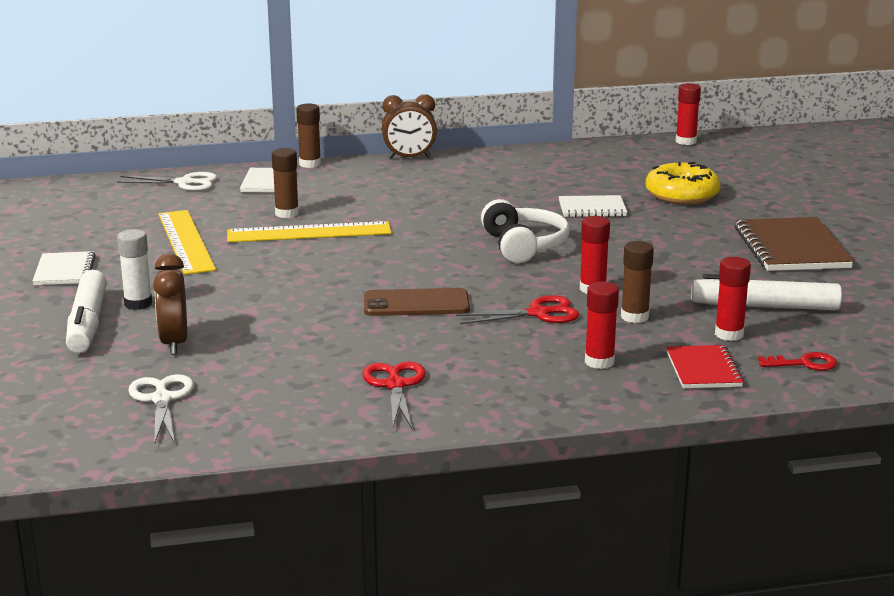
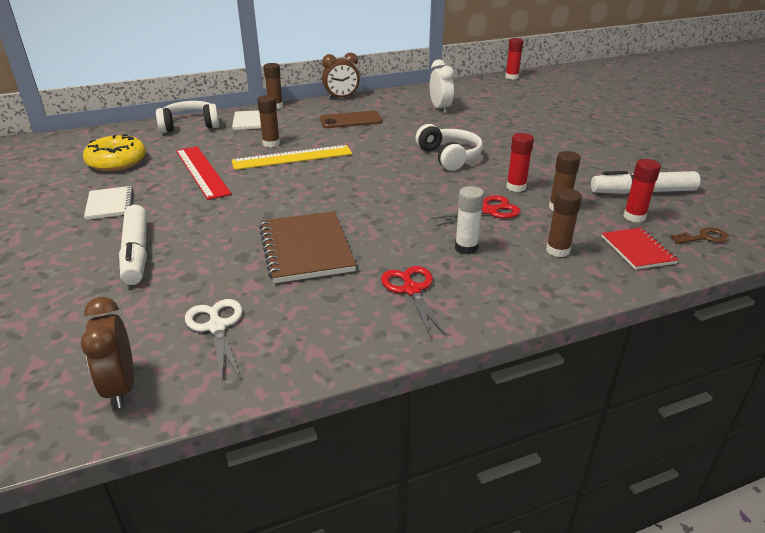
camera: 10 degrees left, 10 degrees up
white scissors [117,172,217,191] -> white headphones [156,101,220,133]
white glue stick [117,229,152,310] -> white glue stick moved to [455,186,484,255]
brown clock [153,253,187,355] -> brown clock moved to [81,297,134,408]
yellow ruler [159,210,216,275] -> red ruler [176,146,232,200]
brown phone [364,288,470,316] -> brown phone moved to [320,111,383,128]
white notebook [559,195,627,217] -> none
red glue stick [585,282,619,369] -> brown glue stick [546,189,582,257]
yellow donut [646,162,721,205] -> yellow donut moved to [83,134,146,171]
brown notebook [735,217,854,271] -> brown notebook moved to [259,211,356,283]
red key [758,352,837,371] -> brown key [671,227,729,244]
none -> white clock [430,59,454,114]

